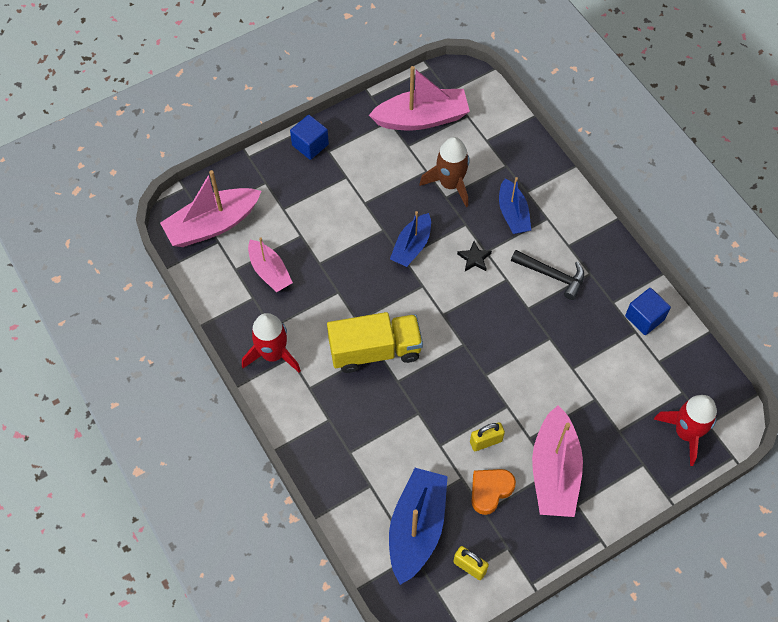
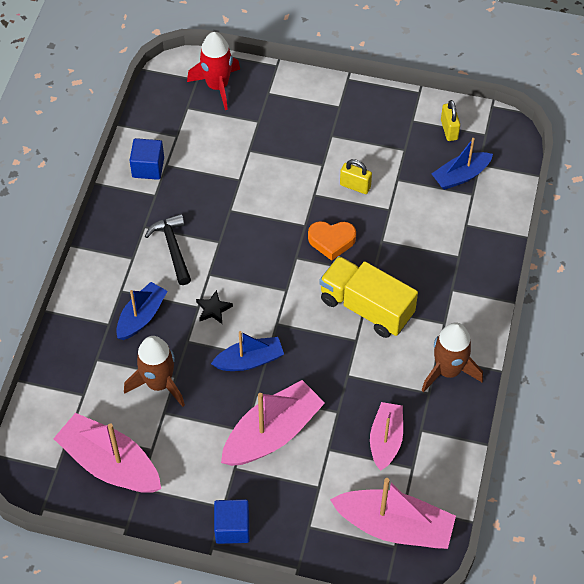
camera: 135 degrees left, 5 degrees down
red rocket [242,313,301,373] -> brown rocket [422,322,483,392]
blue boat [389,468,448,585] -> blue boat [432,138,493,190], size x0.62
orange heart [471,469,516,515] -> orange heart moved to [308,221,356,261]
pink boat [532,405,583,517] -> pink boat moved to [221,380,325,466]

